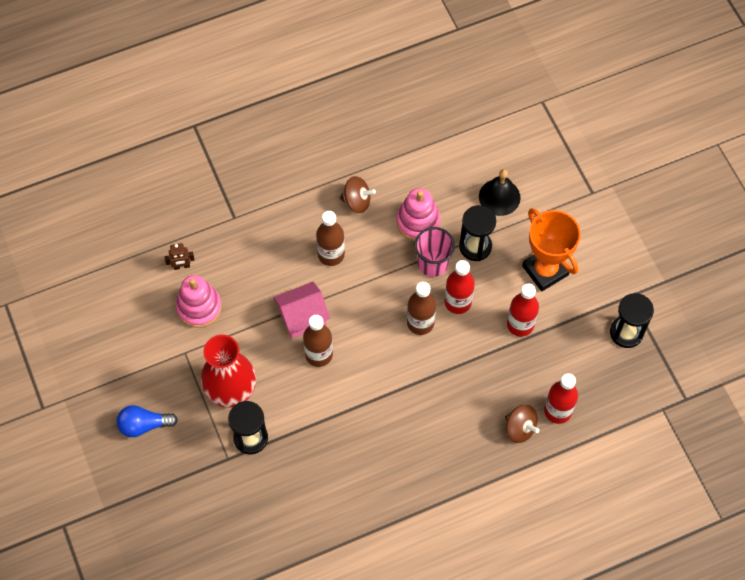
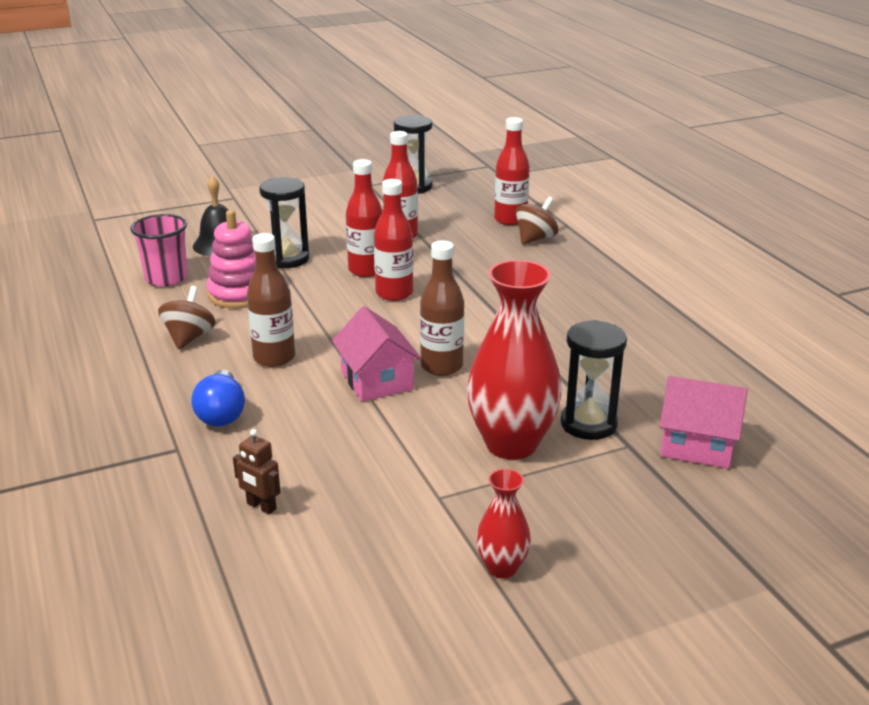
camera: 90 degrees left, 35 degrees down
blue light bulb [117,405,178,437] -> blue light bulb moved to [191,369,245,427]
brown robot [164,243,195,270] -> brown robot turned 135 degrees clockwise [233,429,280,514]
pink stacking toy [176,275,222,328] -> none
brown bottle [407,282,436,335] -> red bottle [374,179,413,301]
pink cup [414,227,455,277] -> pink cup moved to [130,214,188,287]
orange trophy [522,208,581,291] -> none
none -> red vase [476,469,531,579]
none -> pink house [659,376,748,469]

